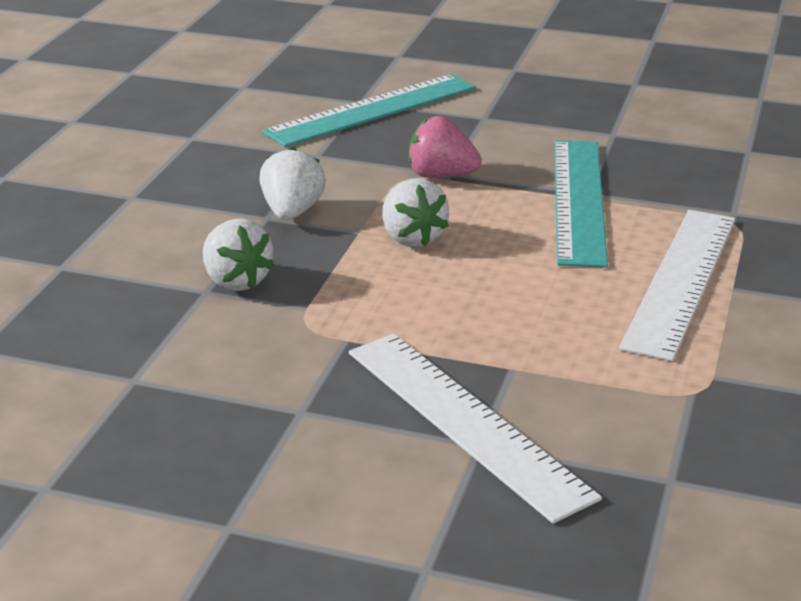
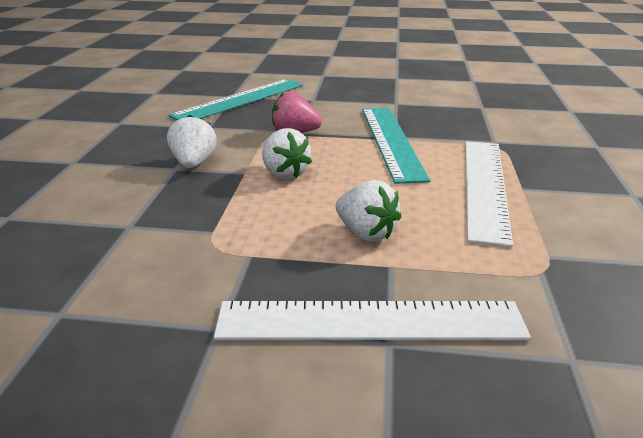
camera: 10 degrees left, 0 degrees up
white strawberry [203,218,274,291] -> white strawberry moved to [336,180,401,242]
white ruler [349,334,602,524] -> white ruler turned 45 degrees counterclockwise [214,301,531,340]

